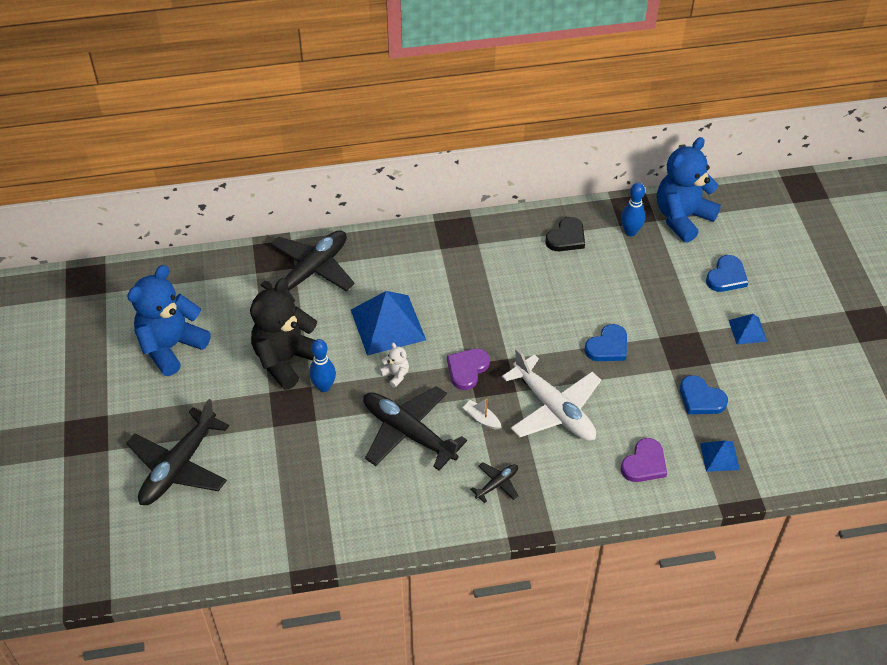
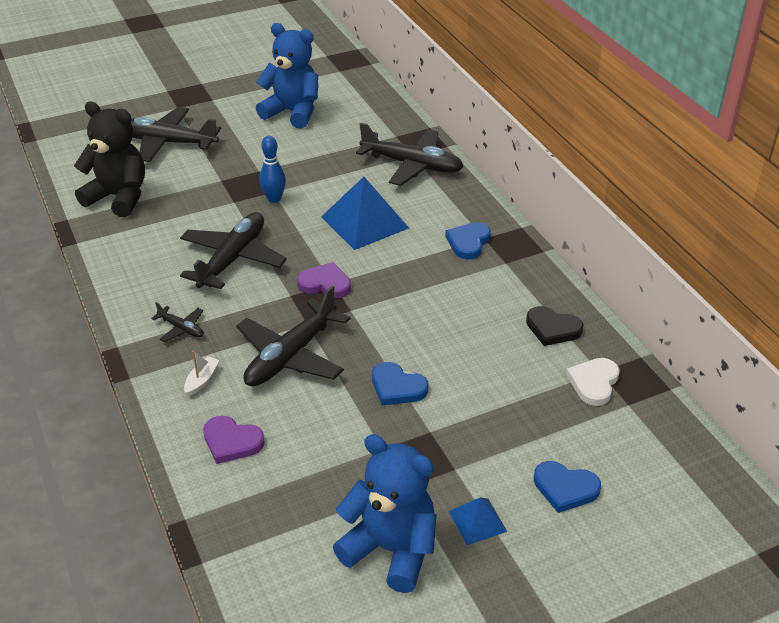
camera: 75 degrees right, 10 degrees down
black teddy bear [250,278,317,390] -> black teddy bear moved to [74,101,145,217]
white teddy bear [379,343,409,388] -> none
white boat [462,398,501,430] -> white boat moved to [184,350,220,396]
white plane [502,348,601,441] -> black plane [236,285,350,386]
blue bowling pin [621,183,645,236] -> white heart [566,358,620,406]
blue teddy bear [657,137,721,243] -> blue teddy bear moved to [333,434,437,593]
blue heart [680,375,728,414] -> blue heart moved to [445,222,491,259]
blue pyramid [700,440,740,472] -> none

